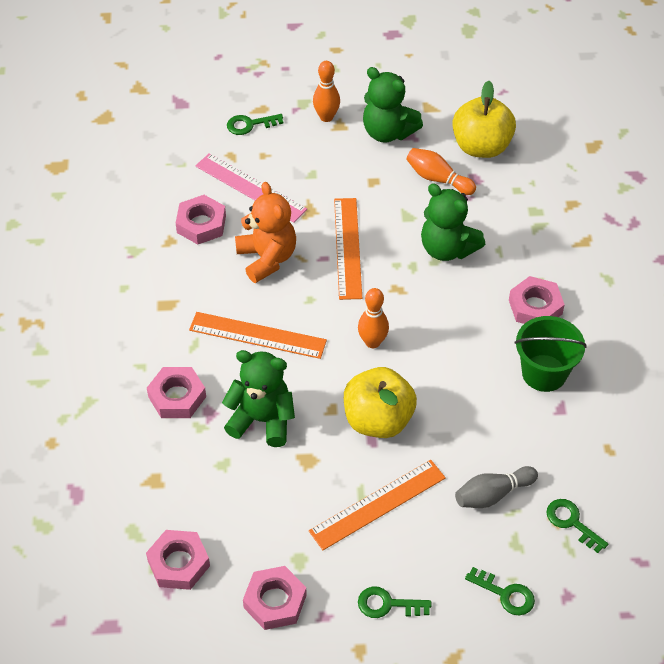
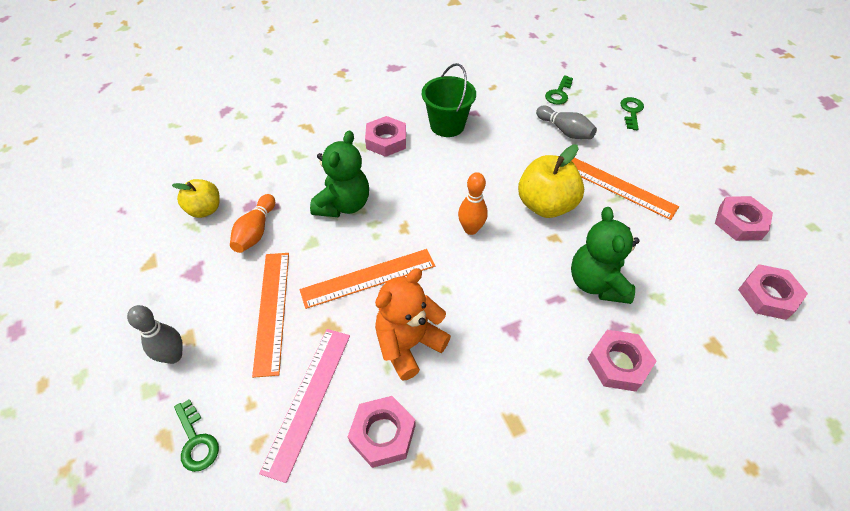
camera: 110 degrees left, 0 degrees up
orange ruler [189,312,327,359] -> orange ruler moved to [252,253,289,378]
orange bowling pin [313,61,340,122] -> grey bowling pin [127,305,183,364]
green key [358,587,431,618] -> none
green teddy bear [363,67,423,143] -> none
yellow apple [452,81,516,158] -> yellow apple [172,179,220,218], size x0.62

